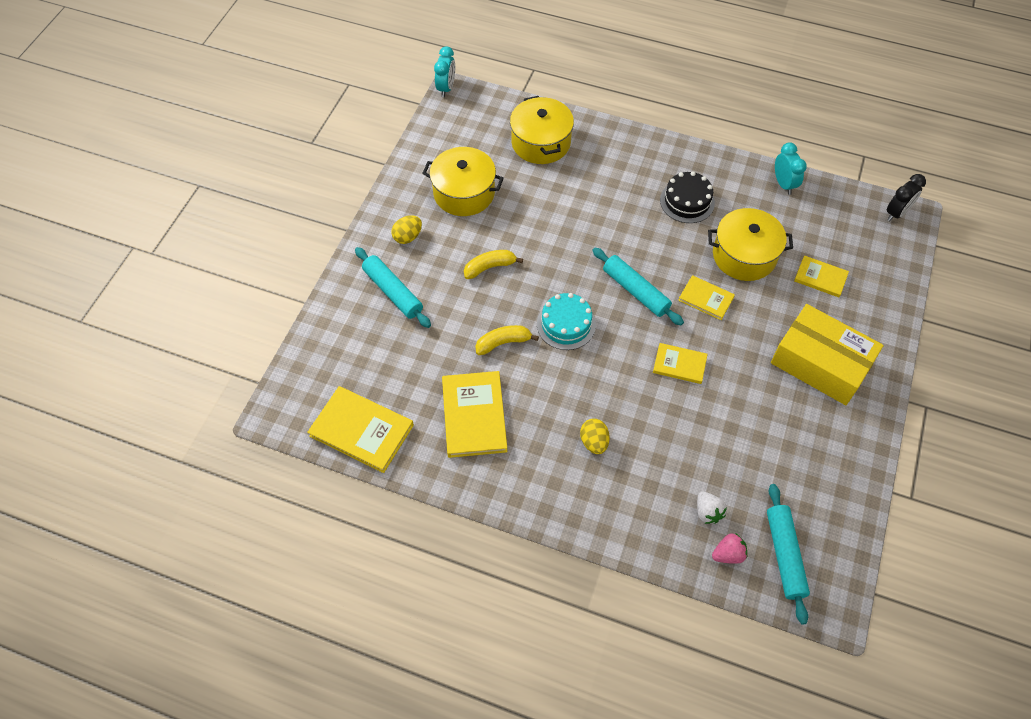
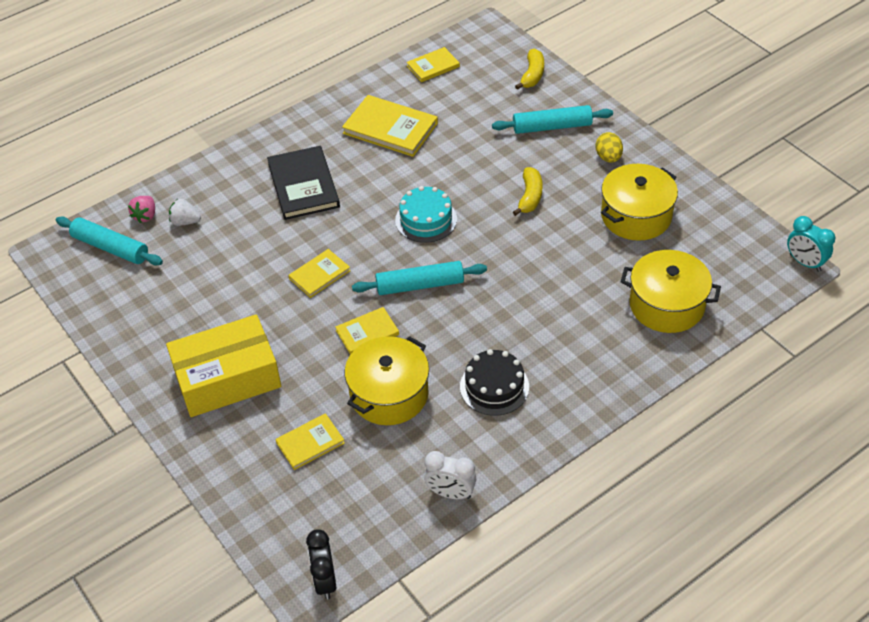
camera: 125 degrees right, 10 degrees down
yellow book [307,386,414,473] -> yellow book [406,47,460,82], size x0.58
yellow banana [475,325,539,355] -> yellow banana moved to [515,49,544,90]
yellow egg [580,418,610,454] -> black book [267,146,340,220]
turquoise clock [775,142,807,195] -> white clock [424,451,476,499]

